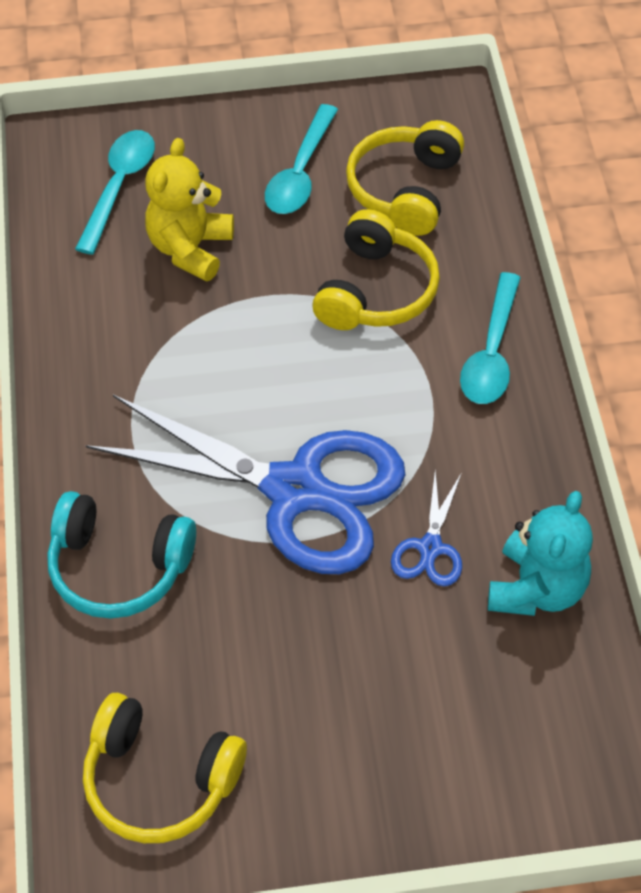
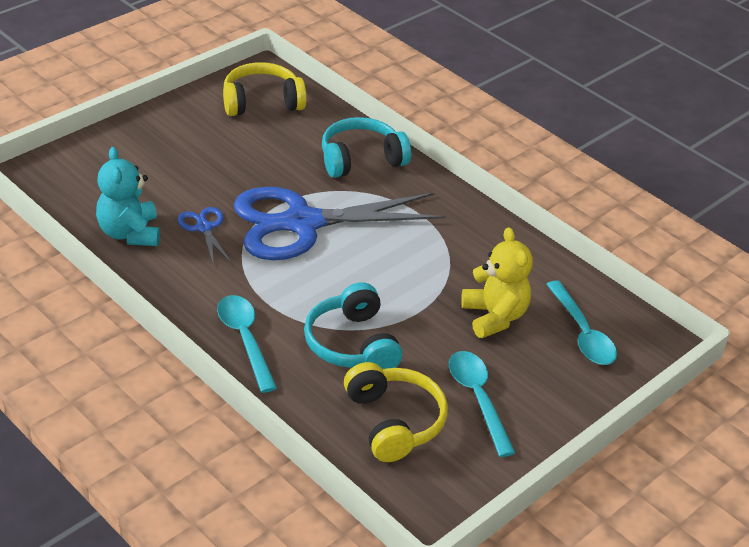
camera: 140 degrees right, 15 degrees down
yellow headphones [312,209,440,330] -> turquoise headphones [304,282,402,369]

